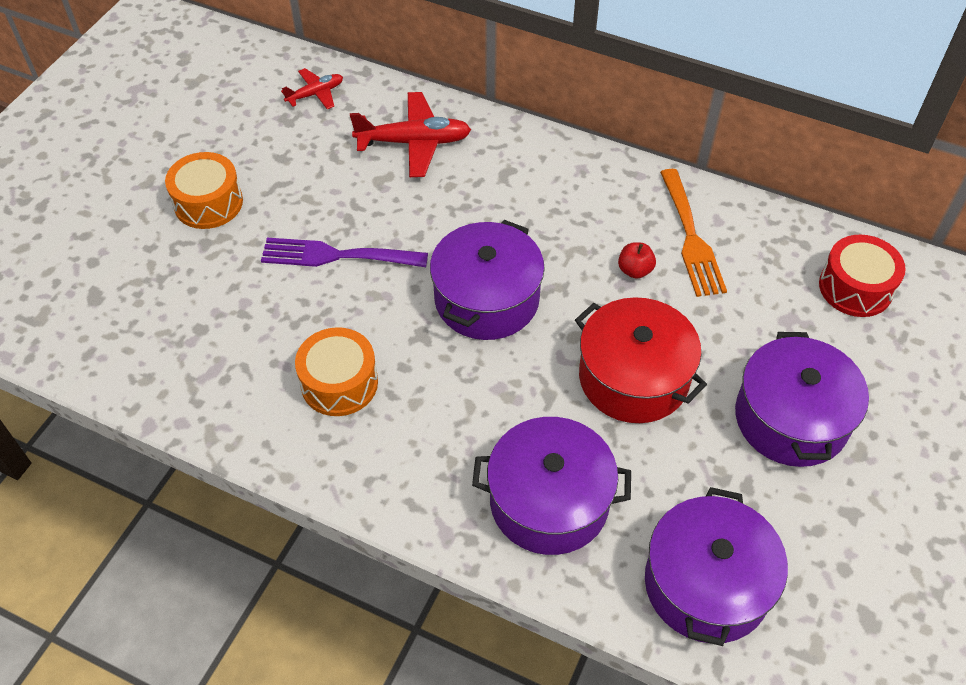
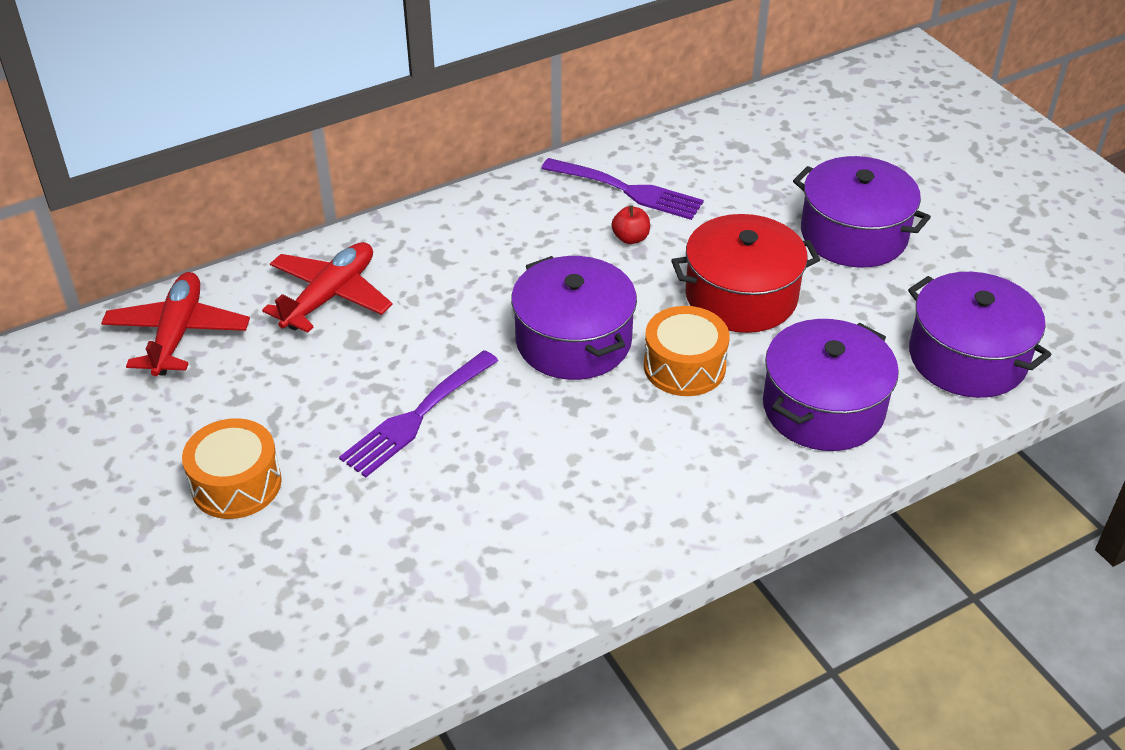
camera: 55 degrees left, 10 degrees down
red plane [281,68,343,109] -> red plane [101,272,250,376], size x1.75
orange drum [295,327,378,416] -> orange drum moved to [644,306,730,396]
orange fork [660,169,727,297] -> purple fork [541,158,704,220]
red drum [819,235,906,317] -> none

